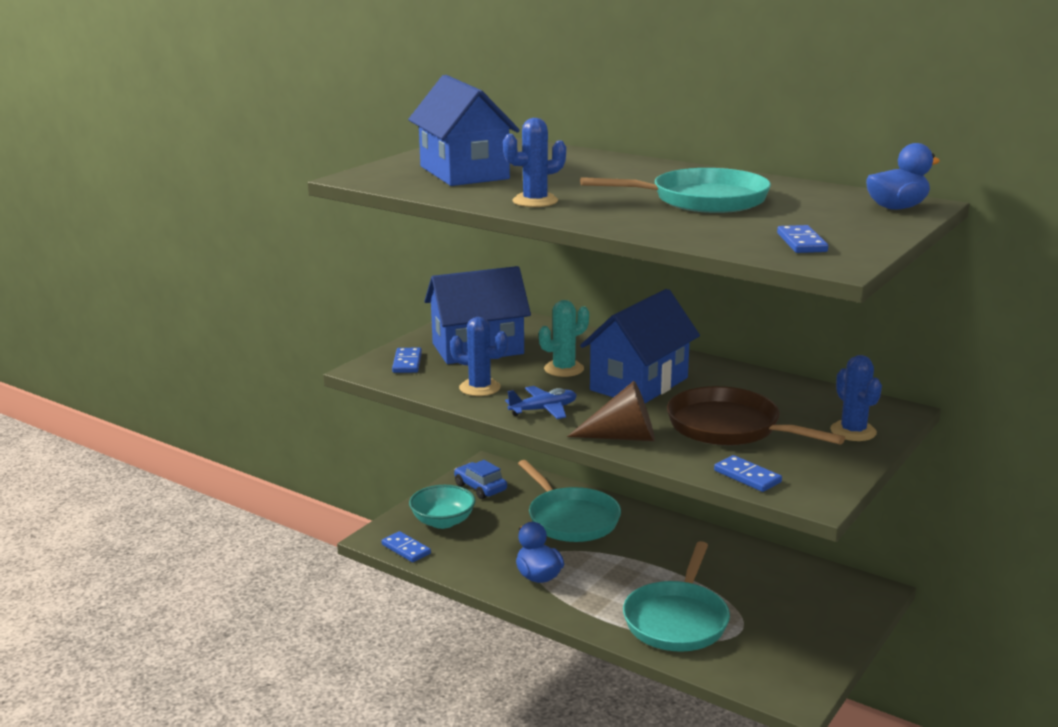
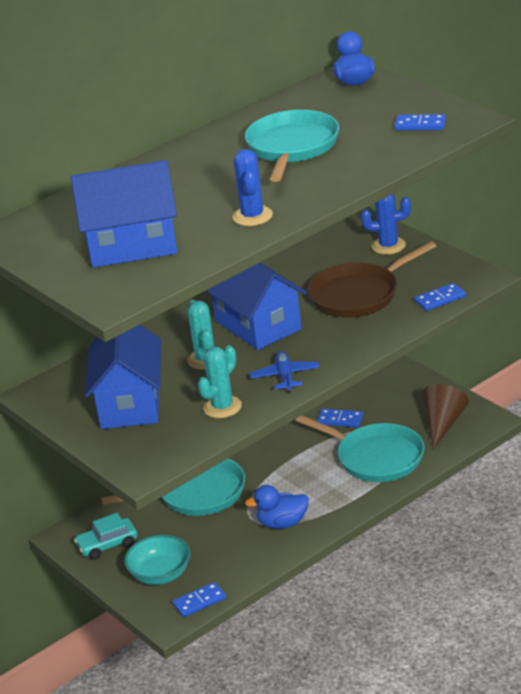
camera: 70 degrees left, 10 degrees up
blue domino [392,348,422,373] -> blue domino moved to [317,409,363,427]
blue cactus [450,317,508,396] -> turquoise cactus [197,345,242,418]
blue car [454,460,507,499] -> turquoise car [74,513,137,560]
brown cone [567,381,655,441] -> brown cone moved to [422,384,469,449]

